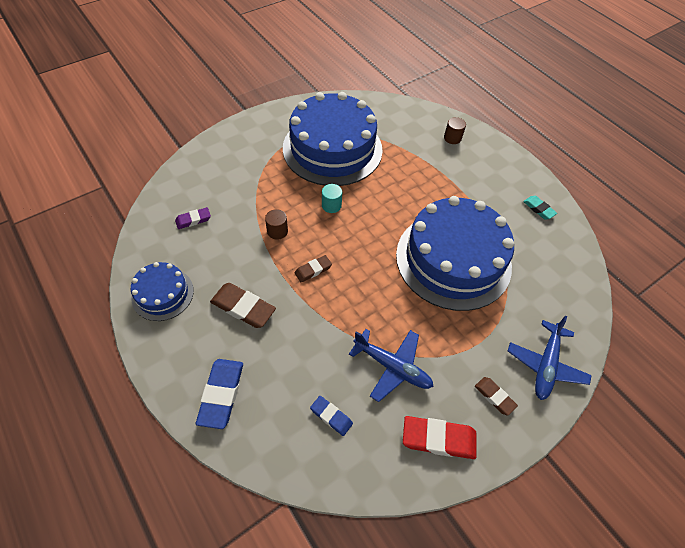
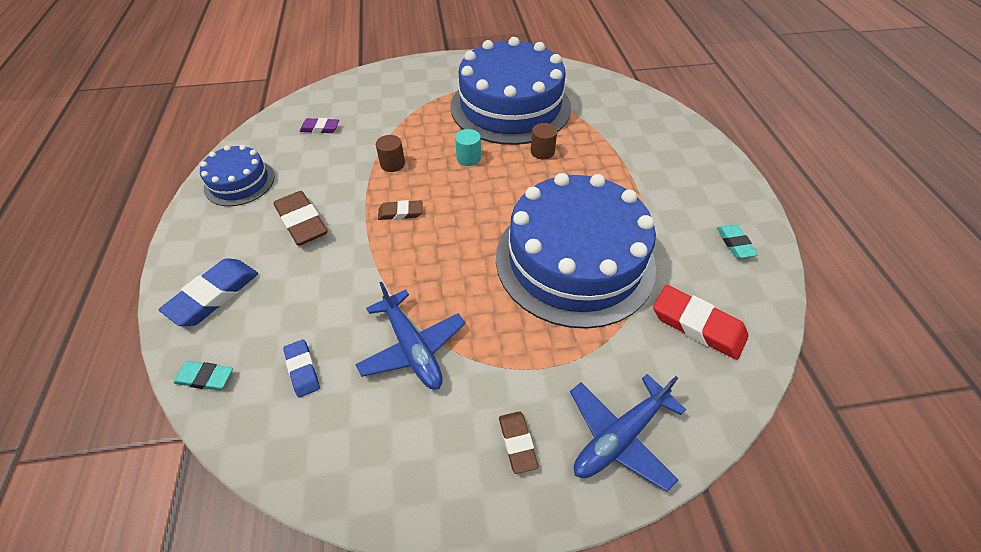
camera: 30 degrees right, 5 degrees down
red eraser [403,416,476,459] -> red eraser moved to [653,285,749,360]
brown cylinder [444,117,466,144] -> brown cylinder moved to [531,123,557,159]
none -> turquoise eraser [173,361,233,391]

